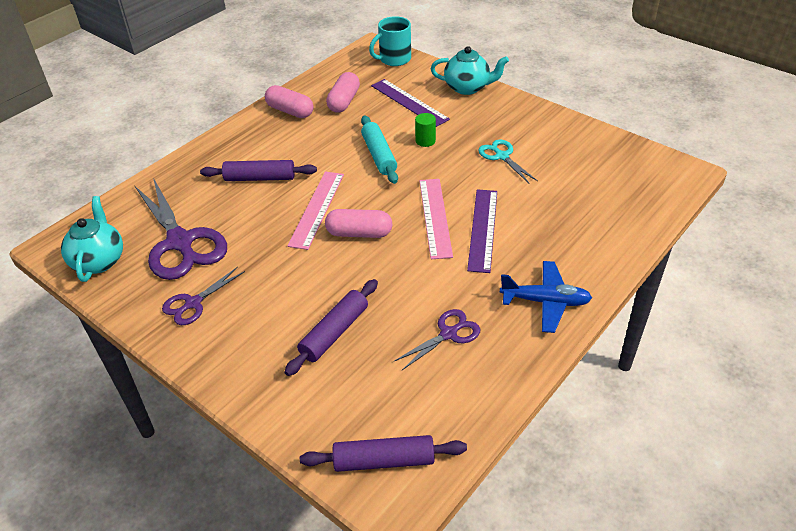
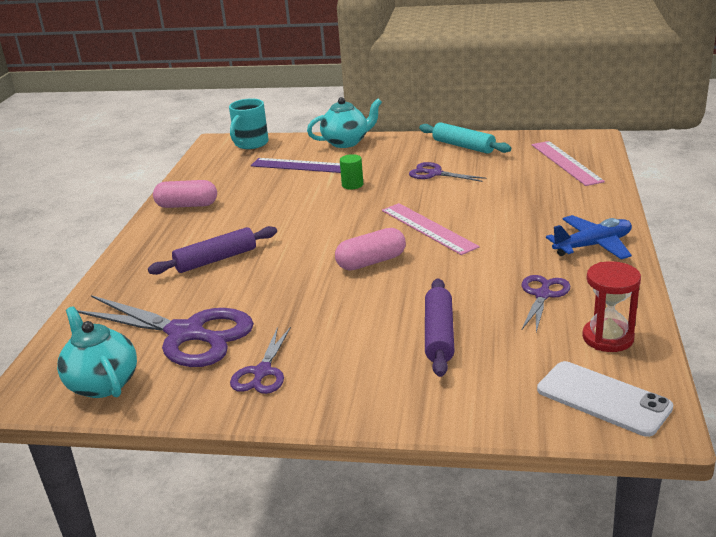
camera: 30 degrees left, 15 degrees down
pink ruler [287,171,344,250] -> pink ruler moved to [532,141,605,186]
purple rolling pin [300,435,467,472] -> white phone [537,361,673,437]
pink capsule [326,72,360,113] -> none
turquoise rolling pin [361,116,398,184] -> turquoise rolling pin moved to [419,122,511,154]
purple ruler [467,189,497,273] -> none
turquoise scissors [478,139,538,184] -> purple scissors [409,162,487,182]
none -> red hourglass [582,261,641,352]

